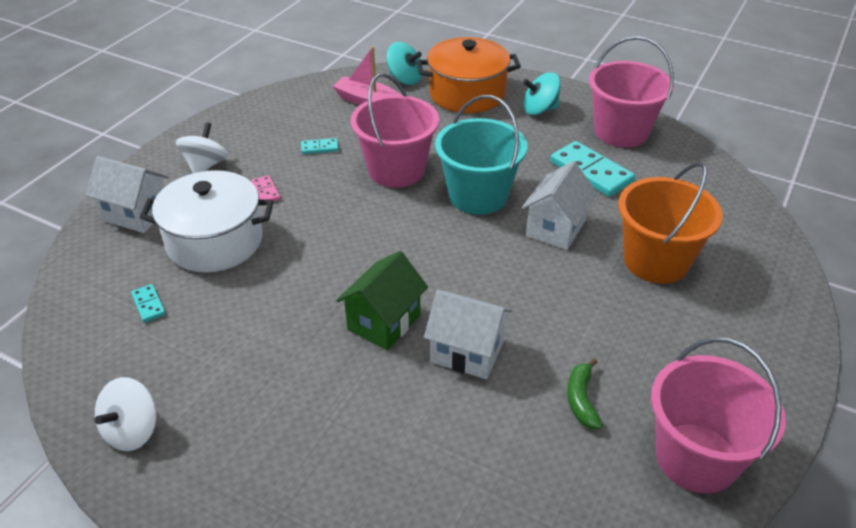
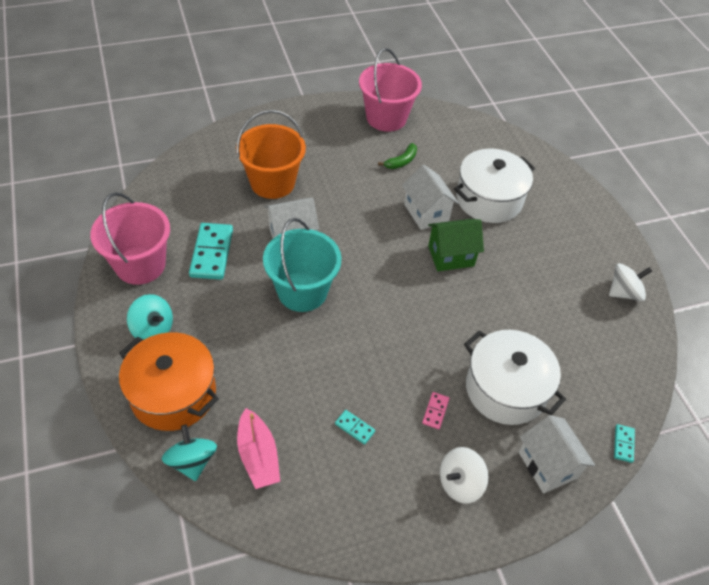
camera: 140 degrees left, 10 degrees up
turquoise domino [131,284,166,323] -> turquoise domino moved to [614,424,635,463]
pink bucket [351,73,439,188] -> none
none -> white pot [454,149,535,223]

